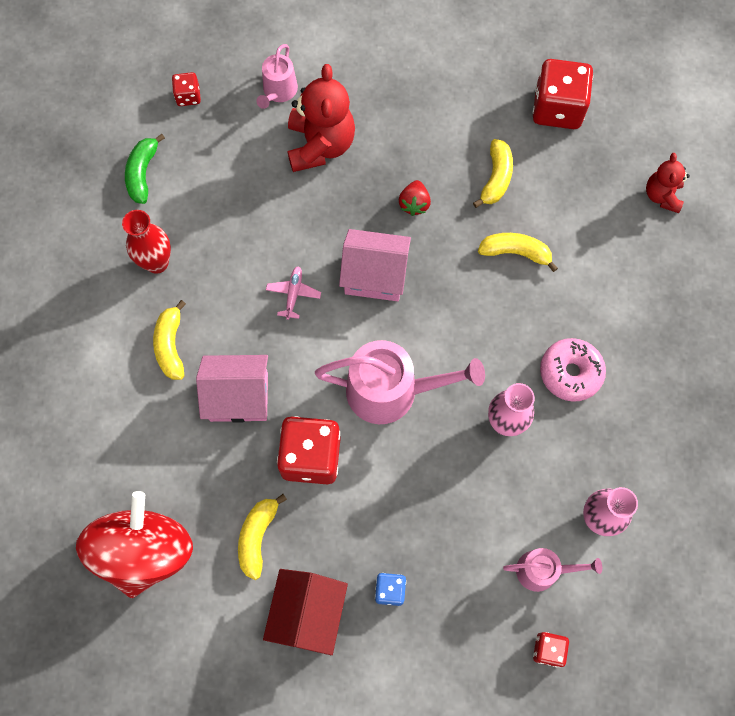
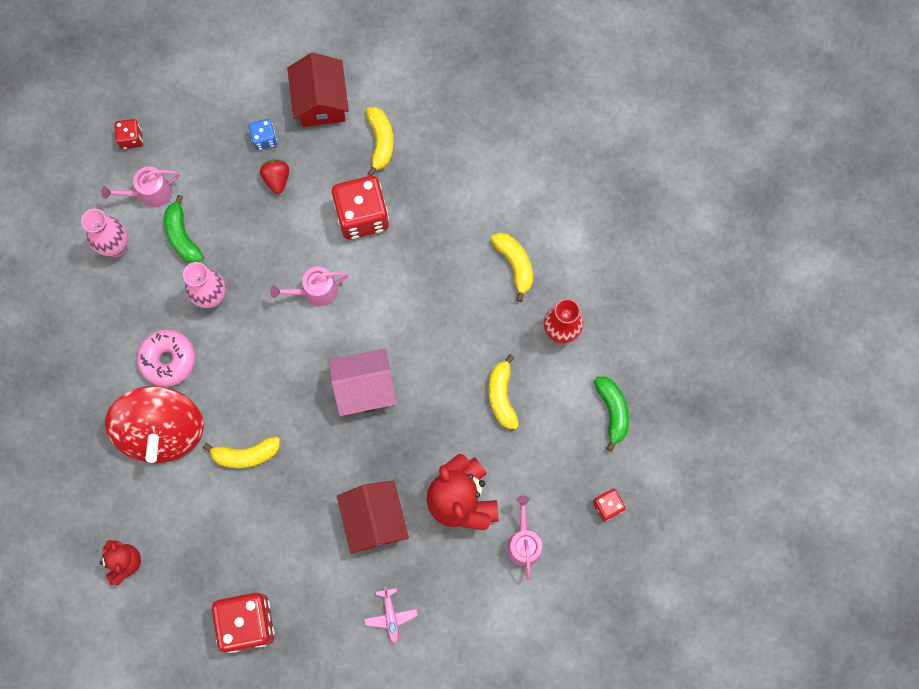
camera: 160 degrees right, 5 degrees up
red spinning top [76,491,193,598] -> red spinning top moved to [105,386,204,463]
pink house [196,355,268,423] -> none
pink plane [266,266,321,320] -> pink plane moved to [364,587,417,643]
pink watering can [315,340,485,424] -> pink watering can [270,267,349,306], size x0.55
red strawberry [399,180,431,216] -> red strawberry moved to [260,159,289,194]
yellow banana [473,139,513,208] -> yellow banana moved to [488,354,519,429]
none -> green banana [164,195,204,263]
none -> red house [337,481,409,554]

